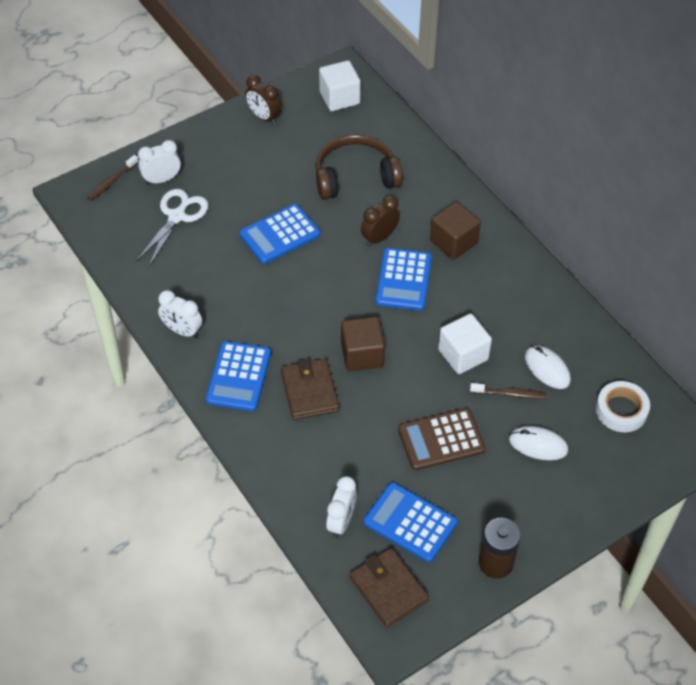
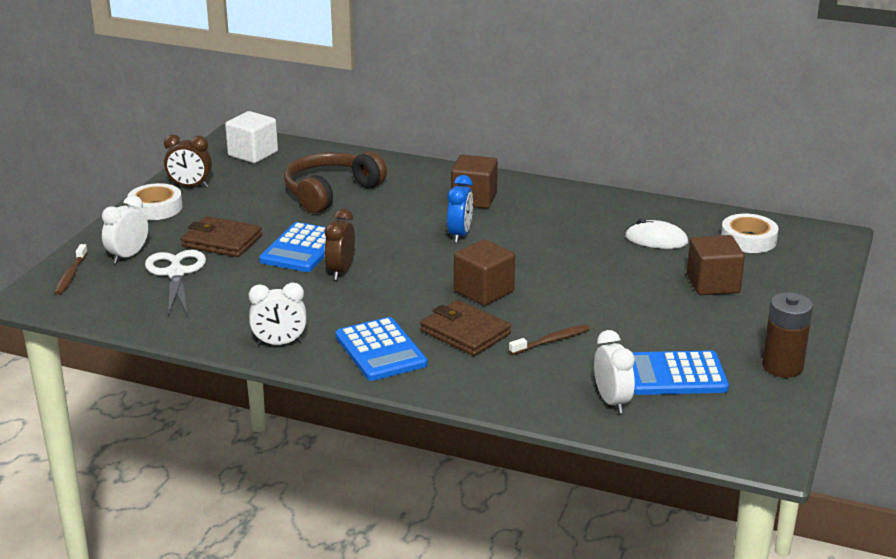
camera: 35 degrees left, 25 degrees down
brown wallet [350,548,429,627] -> brown wallet moved to [181,216,262,257]
brown clock [361,195,400,246] -> brown clock moved to [324,209,355,280]
blue calculator [376,248,432,310] -> blue clock [447,175,473,243]
brown calculator [398,408,485,470] -> none
white cube [438,314,492,374] -> none
brown toothbrush [470,383,546,399] -> brown toothbrush moved to [509,324,590,355]
white mouse [509,426,568,460] -> brown cube [687,235,745,295]
none -> white tape [127,183,183,220]

